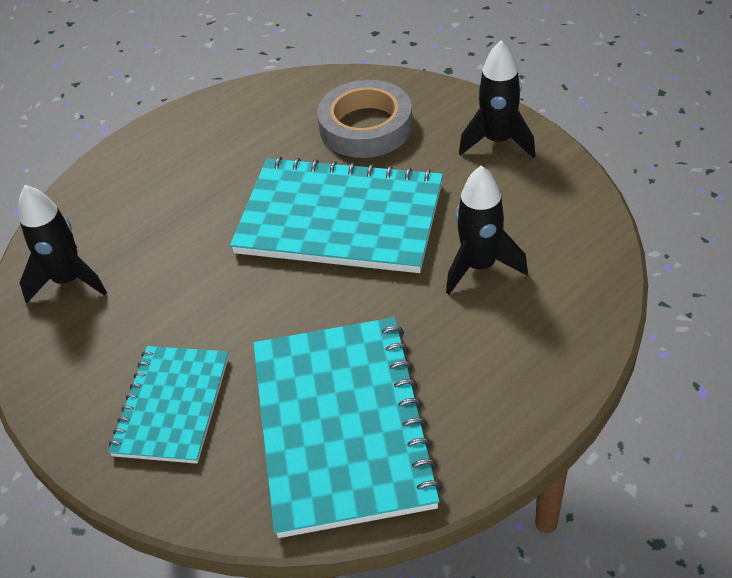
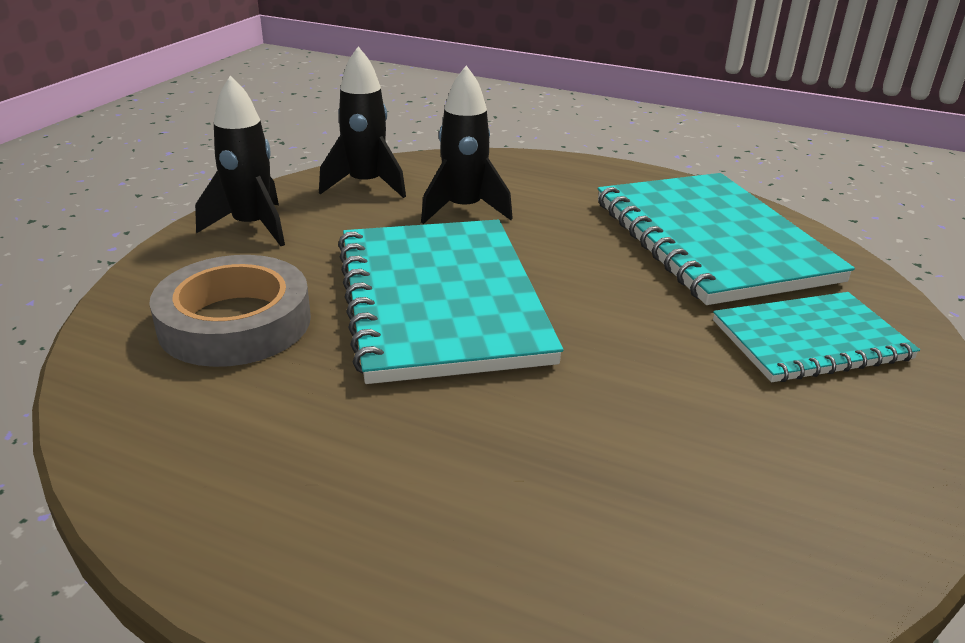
camera: 120 degrees left, 15 degrees down
black rocket [18,185,107,304] -> black rocket moved to [319,46,406,198]
turquoise notebook [253,317,442,538] -> turquoise notebook turned 75 degrees counterclockwise [597,173,855,305]

